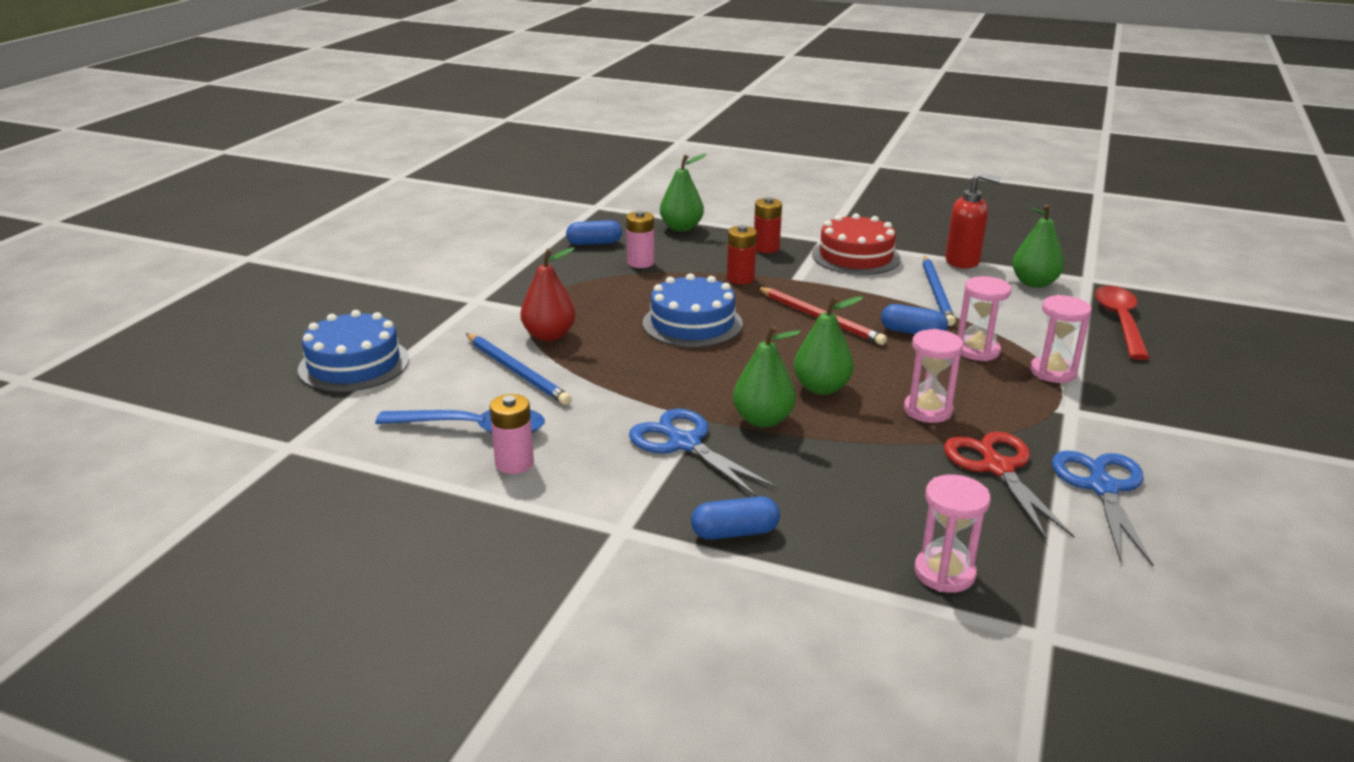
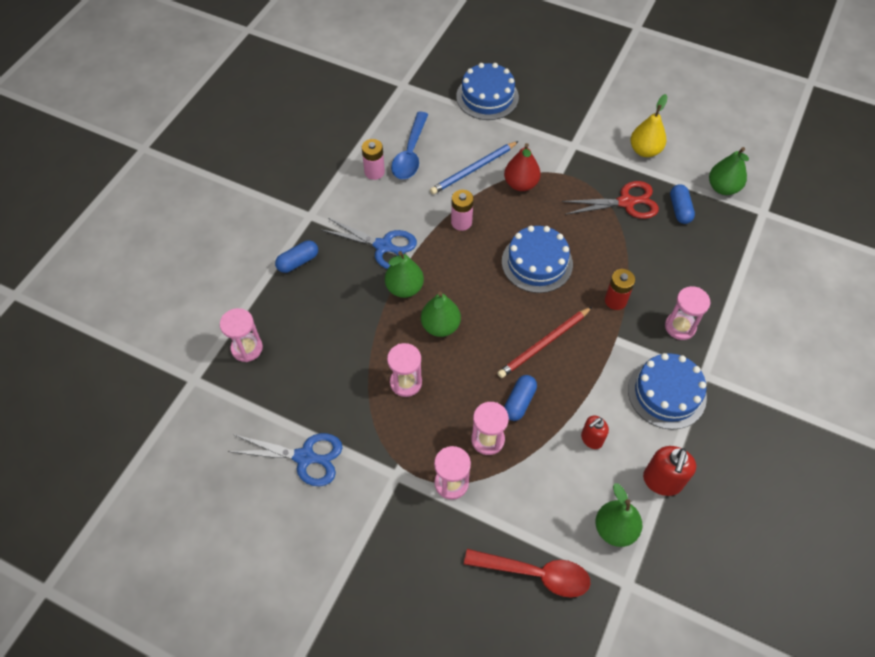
camera: 95 degrees right, 30 degrees up
pink battery [626,211,654,268] -> pink battery moved to [451,190,474,231]
blue scissors [629,409,778,497] -> blue scissors turned 60 degrees clockwise [321,218,417,269]
green pear [660,154,707,232] -> green pear moved to [709,147,749,195]
blue capsule [691,496,780,540] -> blue capsule turned 60 degrees clockwise [275,240,318,273]
red battery [754,197,782,253] -> pink hourglass [665,286,710,340]
red cake [812,213,901,275] -> blue cake [628,353,707,430]
blue pencil [923,256,956,326] -> red soap dispenser [581,416,609,449]
red scissors [944,432,1074,540] -> red scissors moved to [562,181,659,219]
none -> yellow pear [630,94,667,157]

